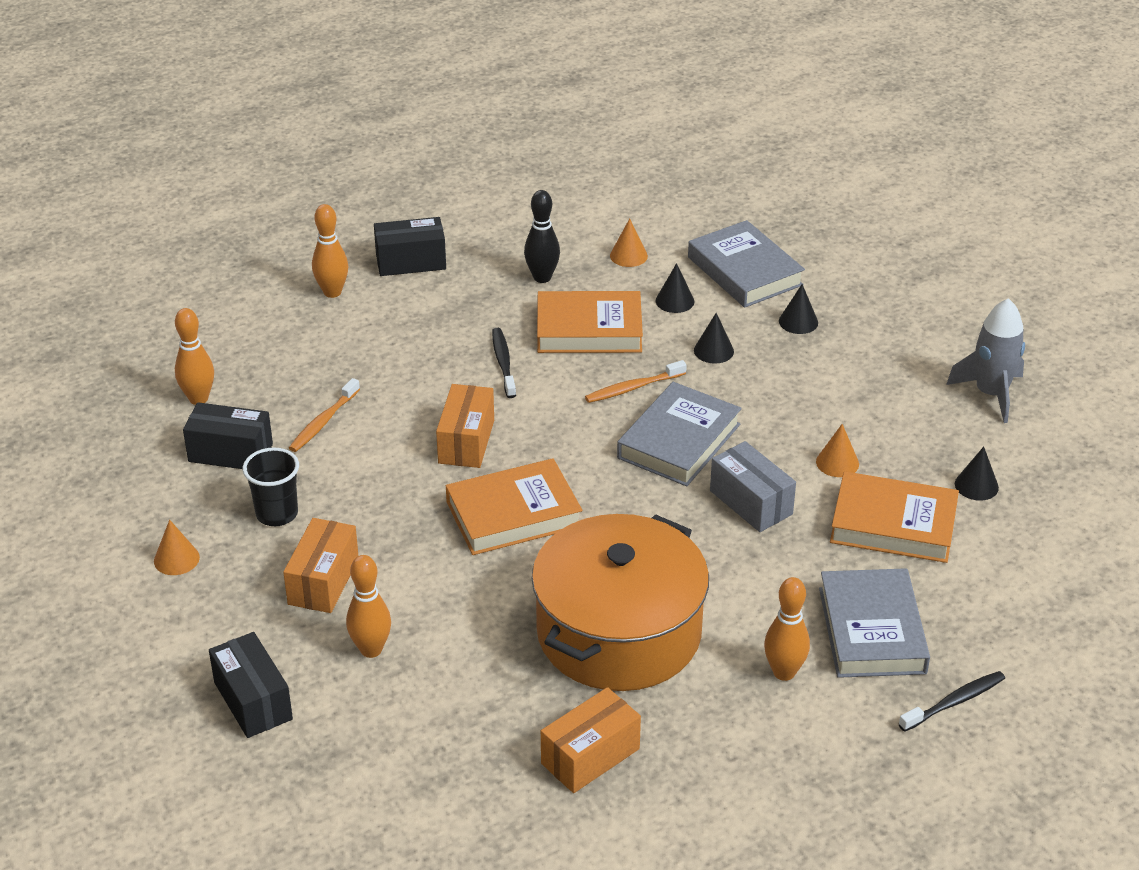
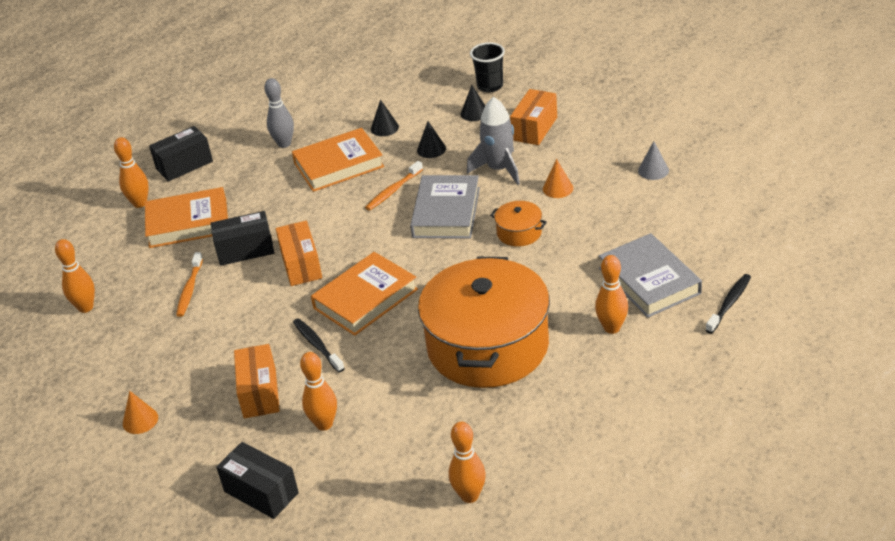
camera: 20 degrees left, 0 degrees up
black box [183,402,273,469] -> black box moved to [210,211,275,266]
black cup [243,447,299,526] -> black cup moved to [470,42,505,93]
black toothbrush [492,328,516,398] -> black toothbrush moved to [293,318,345,373]
black bowling pin [524,190,560,283] -> grey bowling pin [264,78,294,148]
orange box [541,687,641,793] -> orange box moved to [510,89,557,145]
orange cone [610,218,648,267] -> none
grey book [688,220,805,308] -> none
grey box [710,441,796,532] -> orange pot [490,201,547,247]
orange book [830,471,959,563] -> orange book moved to [145,187,228,248]
grey rocket [946,298,1025,423] -> grey rocket moved to [467,97,520,185]
black cone [955,447,999,501] -> grey cone [638,141,669,180]
none -> orange bowling pin [449,422,486,503]

